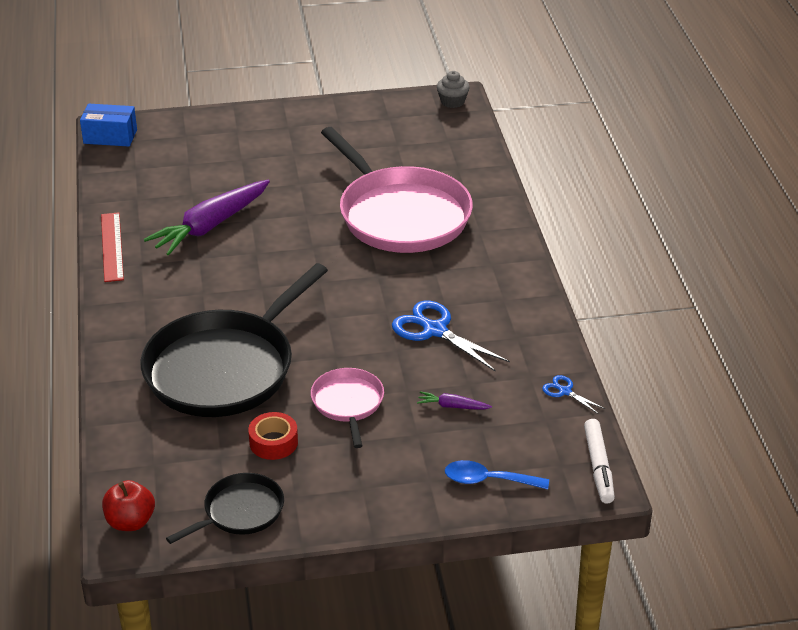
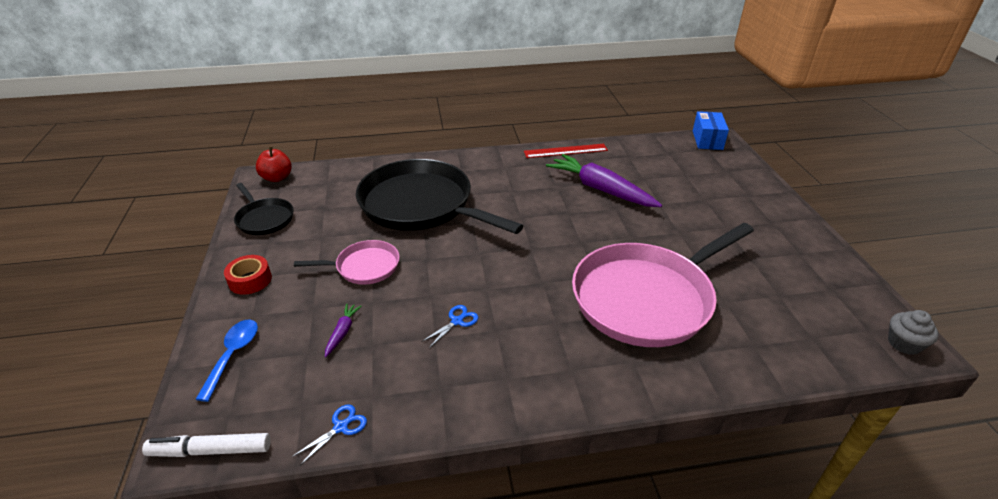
camera: 90 degrees right, 0 degrees up
red tape [248,412,298,460] -> red tape moved to [224,255,272,295]
blue scissors [392,301,510,372] -> blue scissors [421,305,478,348], size x0.50

